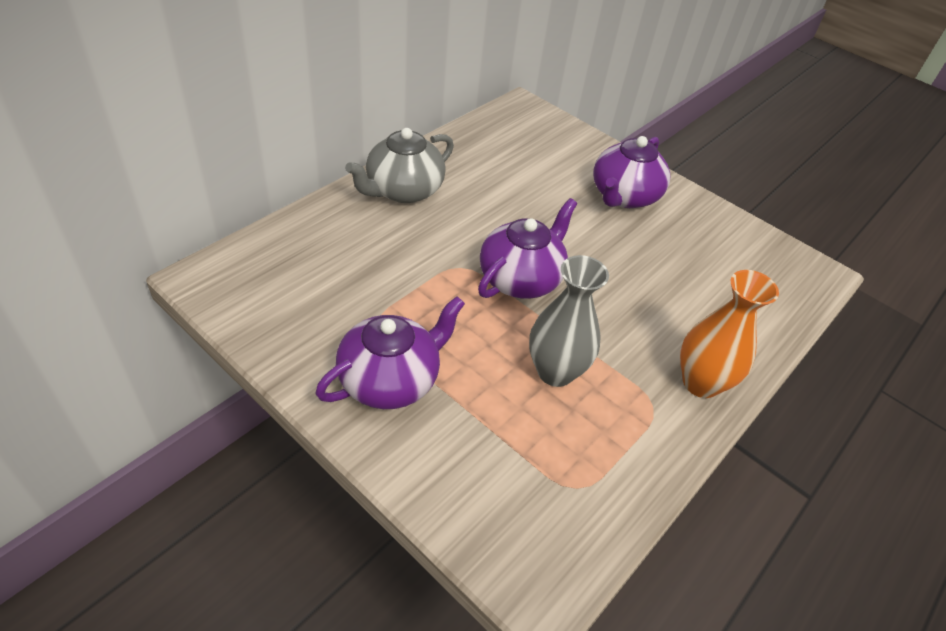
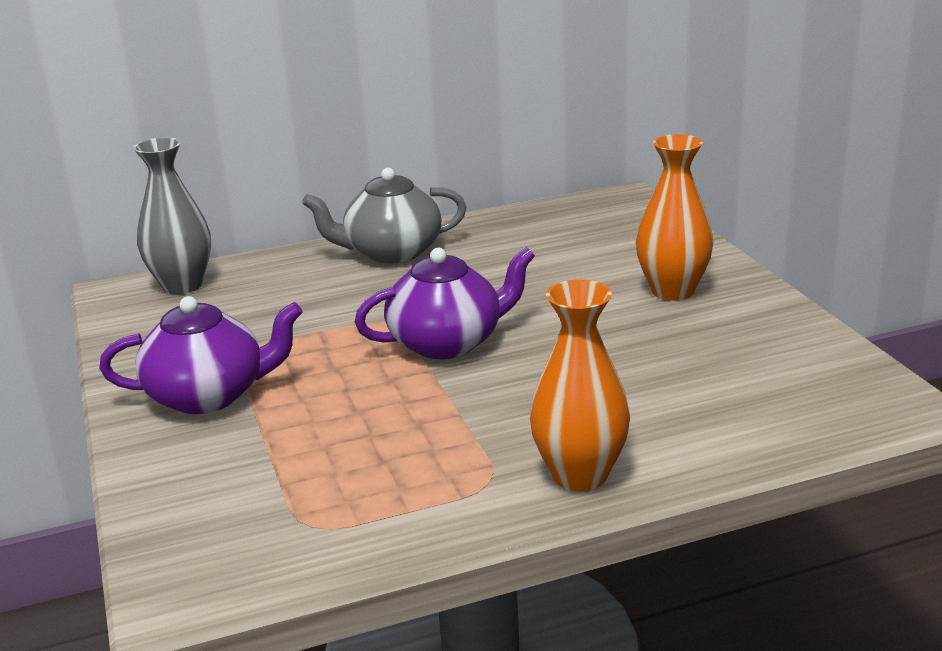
camera: 35 degrees right, 20 degrees down
grey vase [529,255,609,387] -> grey vase moved to [133,137,211,294]
purple teapot [593,136,670,208] -> orange vase [636,134,713,301]

